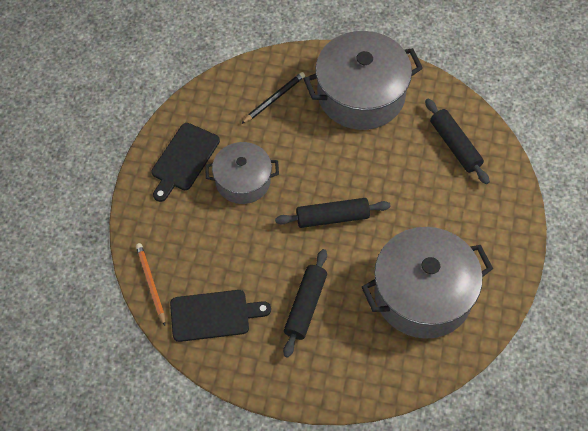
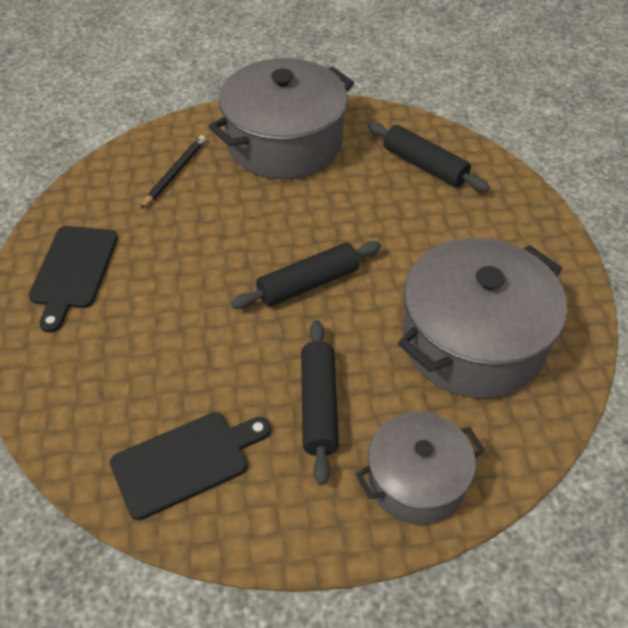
camera: 20 degrees left, 10 degrees down
orange pencil [136,243,165,326] -> none
grey pot [205,142,279,204] -> grey pot moved to [356,412,485,525]

